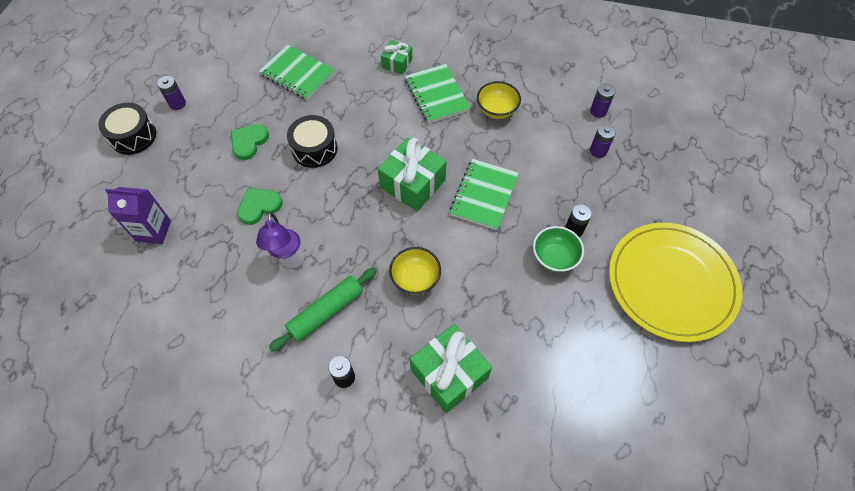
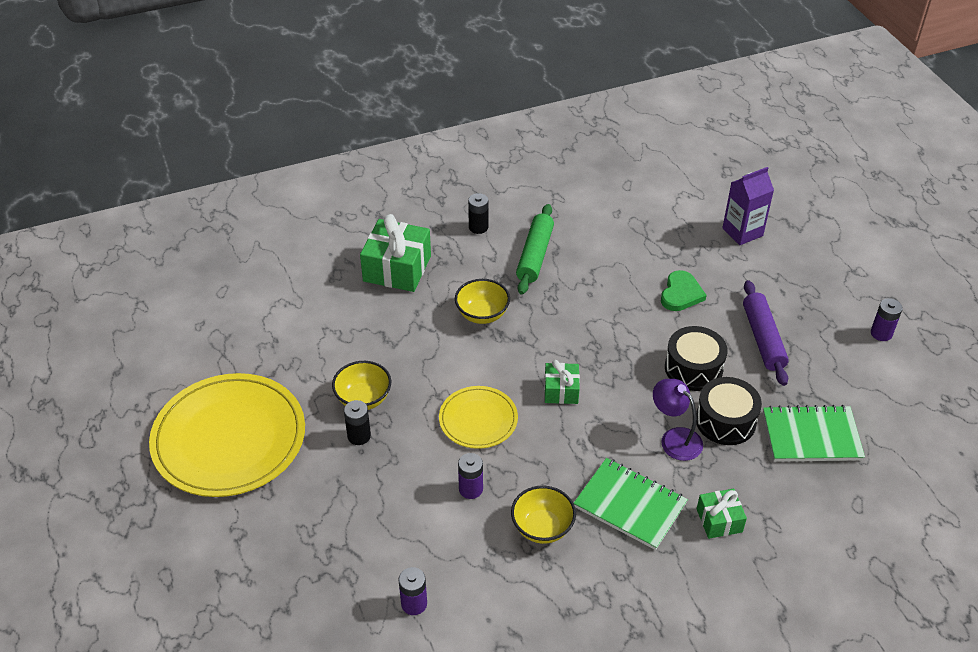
camera: 145 degrees right, 15 degrees down
black drum [98,103,156,155] -> black drum moved to [696,377,762,445]
green heart [231,124,269,160] -> purple rolling pin [743,280,789,386]
purple lamp [256,212,300,259] -> purple lamp moved to [653,379,703,461]
green gift [378,137,447,211] -> green gift [544,360,580,404], size x0.56
green notebook [450,159,519,230] -> yellow plate [439,386,518,449]
green bowl [533,226,584,273] -> yellow bowl [332,361,391,410]
purple battery [590,124,616,158] -> purple battery moved to [458,453,483,499]

